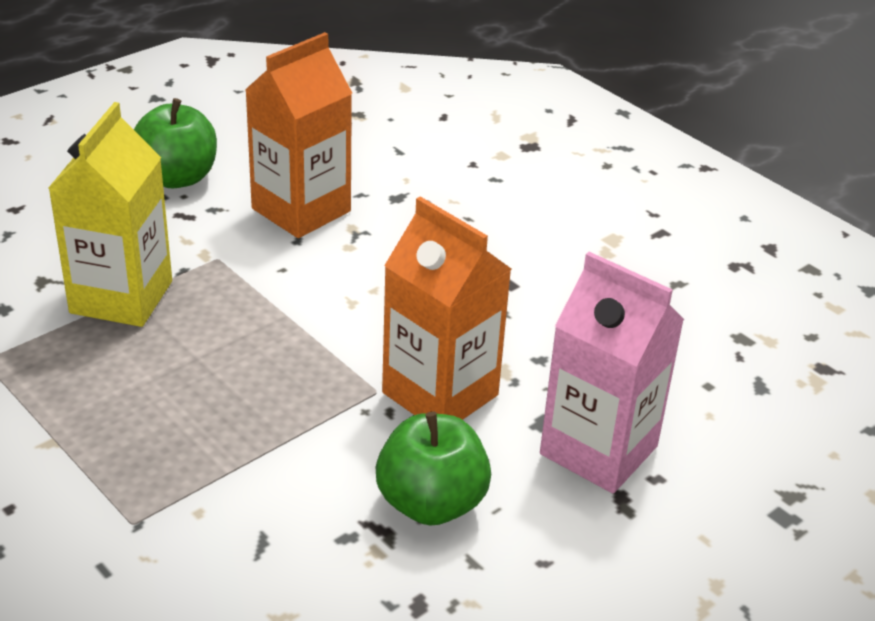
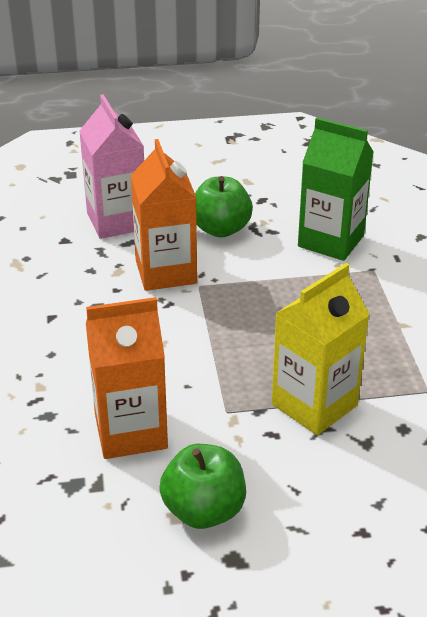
camera: 145 degrees left, 0 degrees up
none -> green carton [298,118,374,261]

